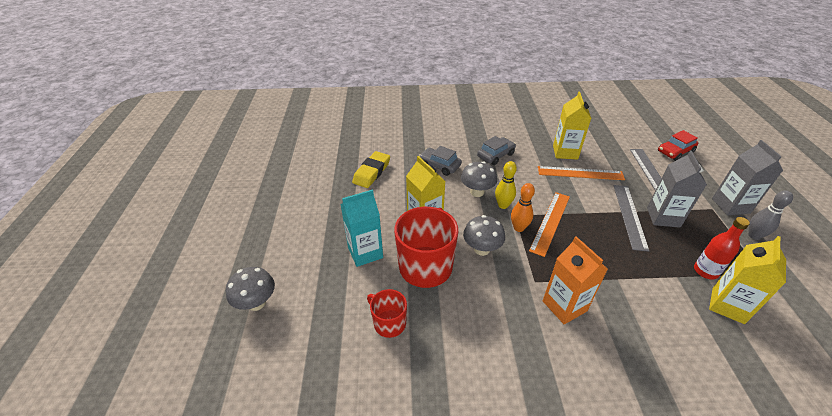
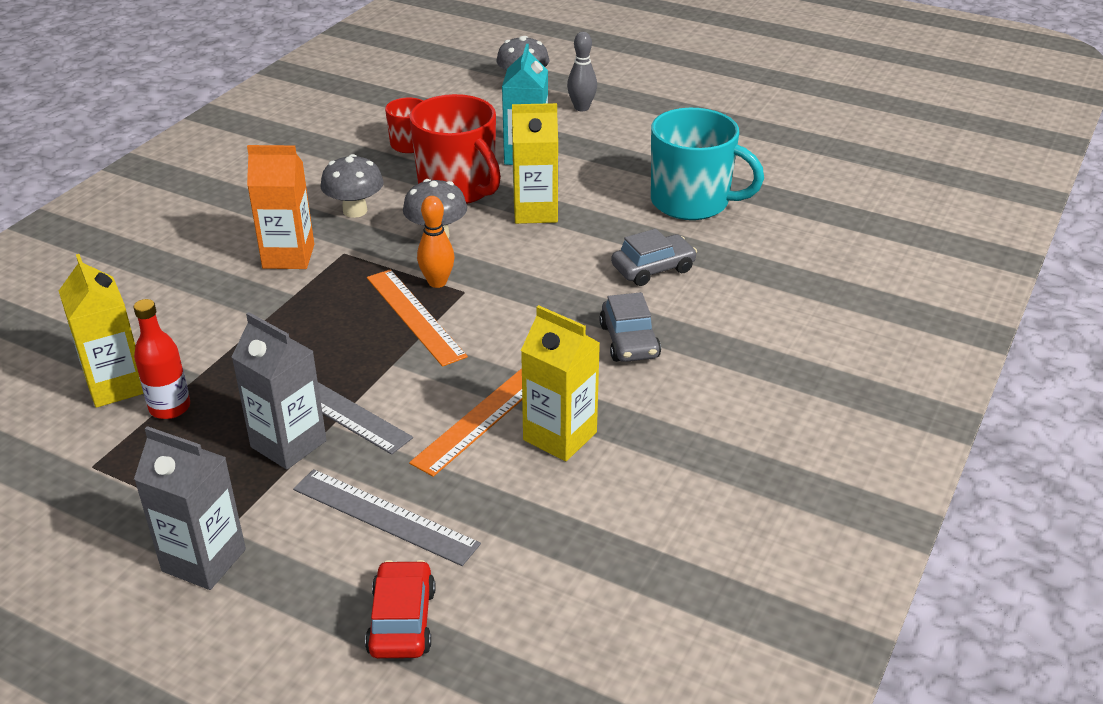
camera: 120 degrees right, 5 degrees down
yellow eraser [352,151,390,188] -> turquoise mug [651,108,764,220]
grey mushroom [461,161,497,197] -> grey mushroom moved to [320,154,384,218]
yellow bowling pin [495,161,517,209] -> none
grey bowling pin [748,191,793,240] -> grey bowling pin moved to [567,32,597,111]

